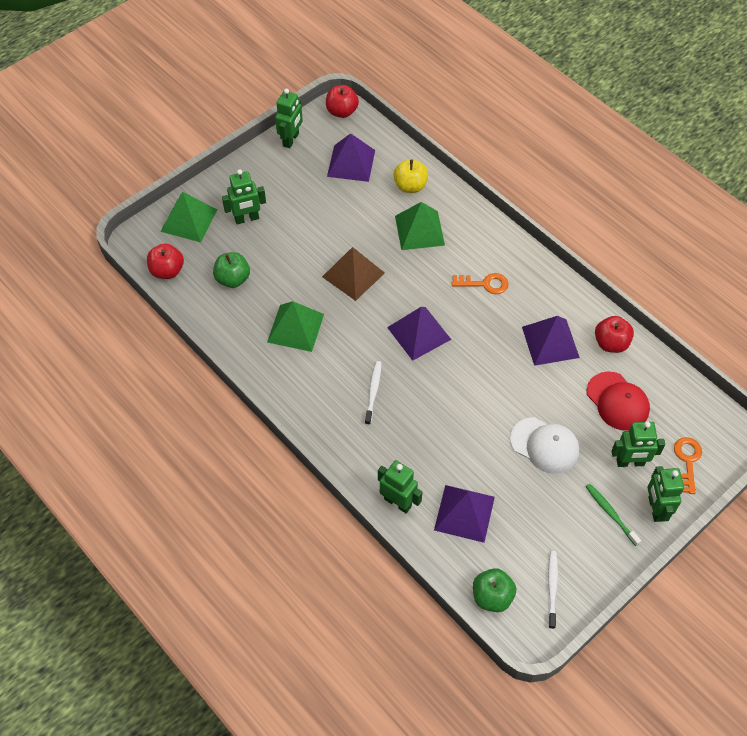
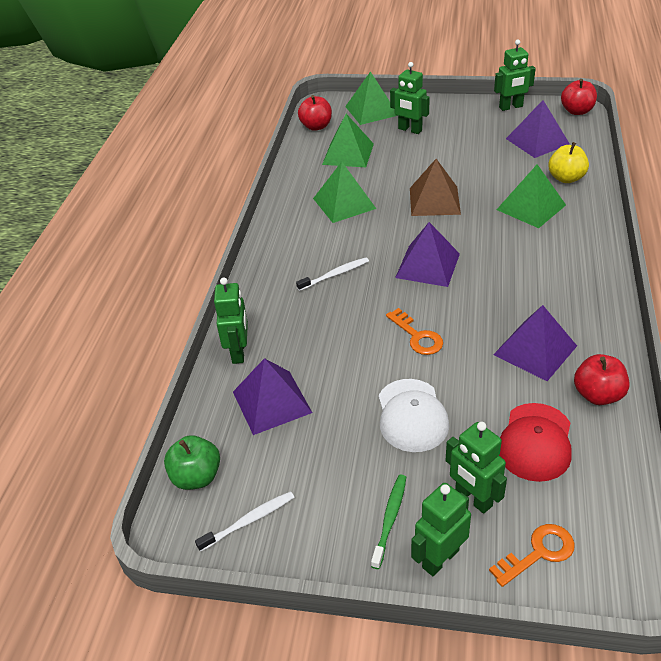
camera: 55 degrees right, 15 degrees down
green apple [213,252,250,288] -> green pyramid [322,114,374,167]
orange key [452,273,509,294] -> orange key moved to [386,308,443,355]

